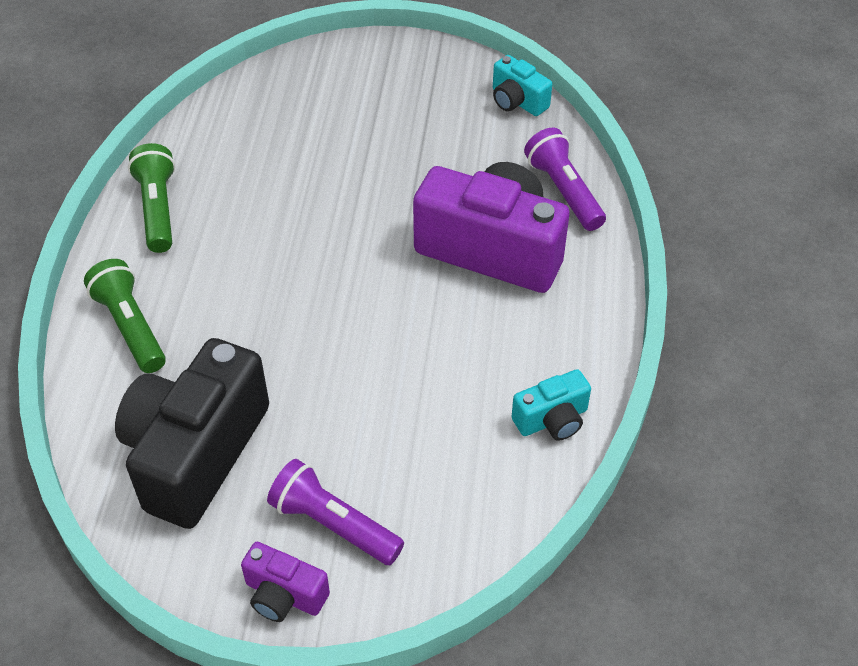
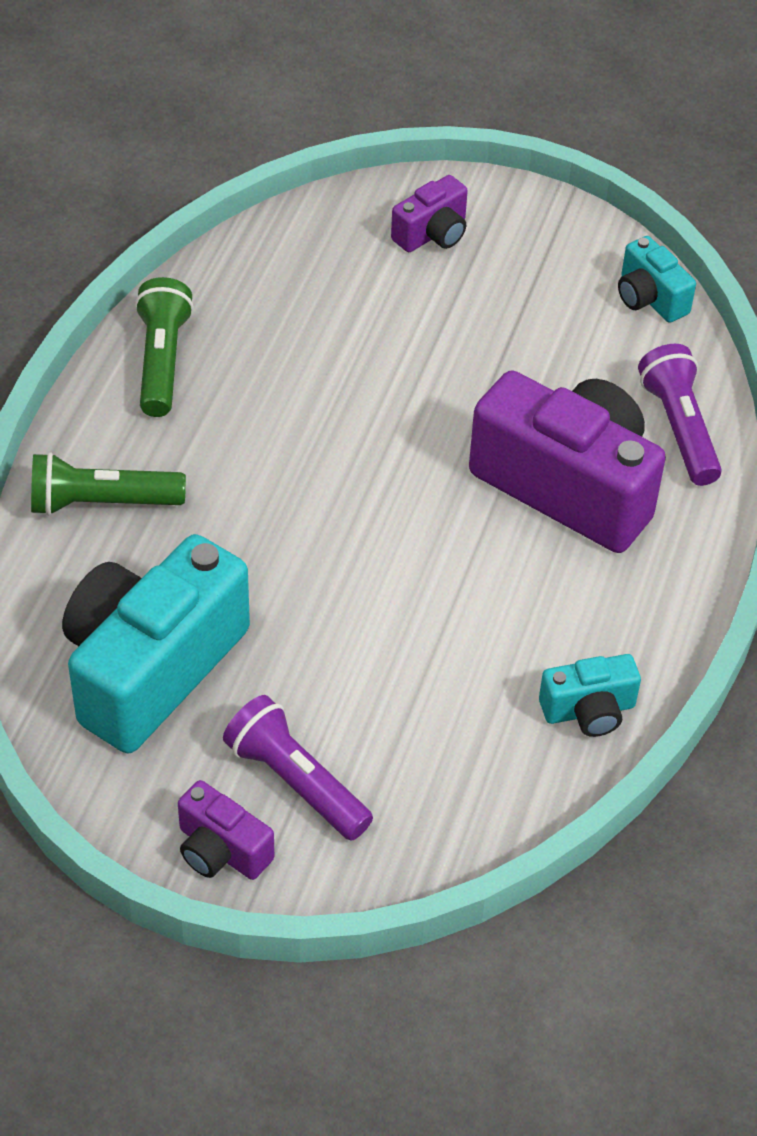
camera: 10 degrees right, 0 degrees up
green flashlight [84,259,166,373] -> green flashlight turned 75 degrees counterclockwise [31,452,186,516]
black camera [115,338,269,529] -> turquoise camera [62,534,250,753]
none -> purple camera [391,175,468,252]

